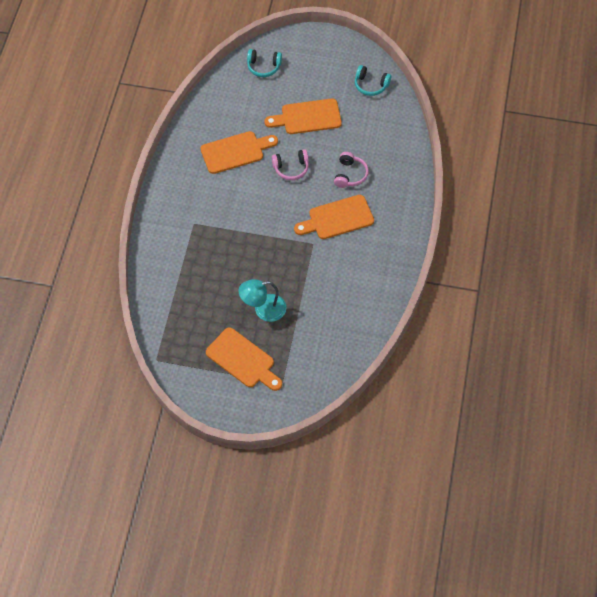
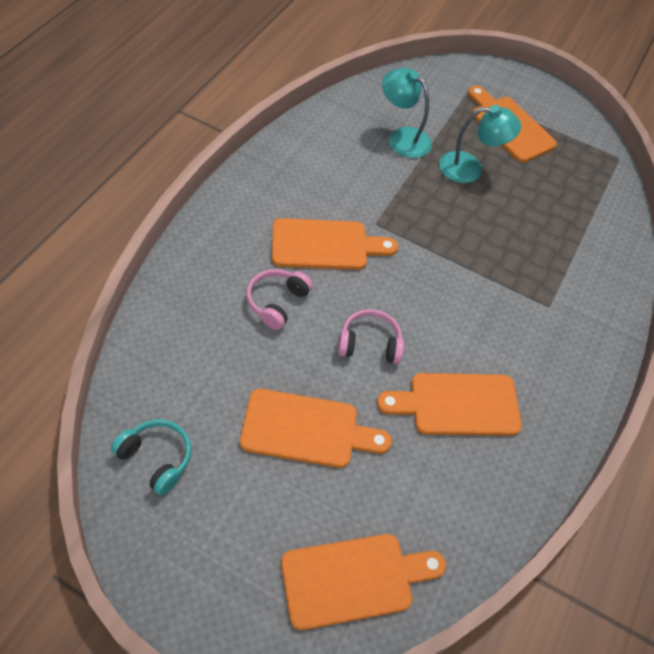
camera: 170 degrees left, 5 degrees down
turquoise headphones [247,49,282,77] -> orange cutting board [281,534,446,630]
none -> turquoise lamp [382,68,432,158]

